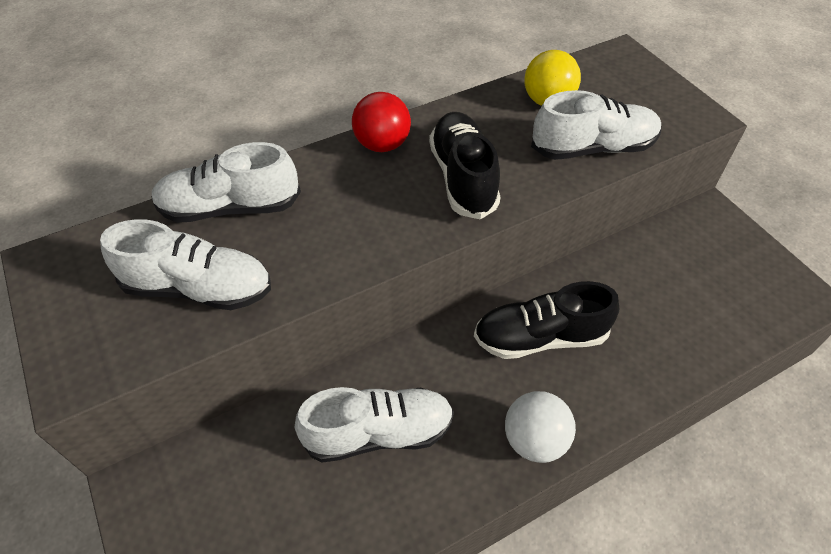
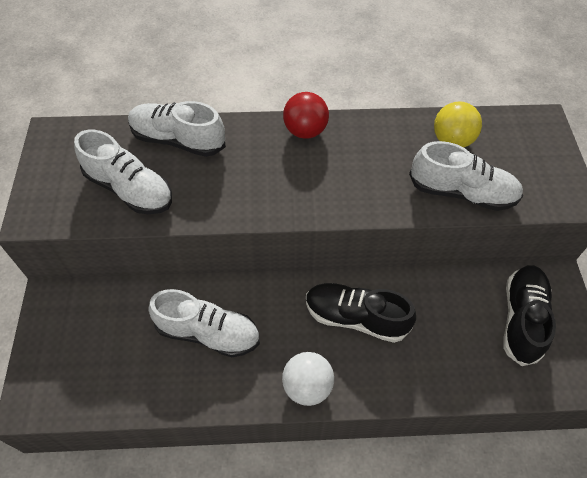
camera: 25 degrees right, 5 degrees up
black shoe [429,112,501,219] -> black shoe moved to [503,265,556,366]

